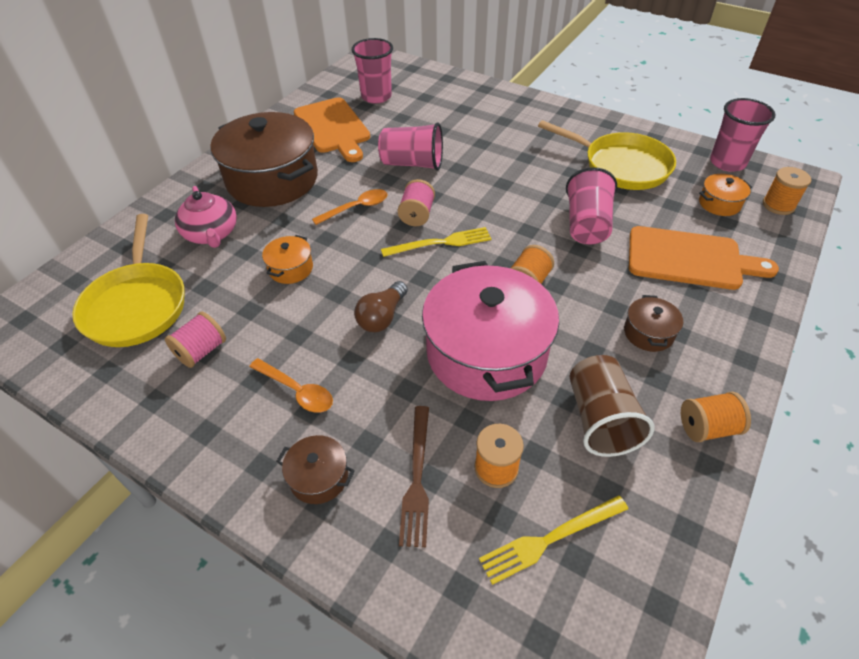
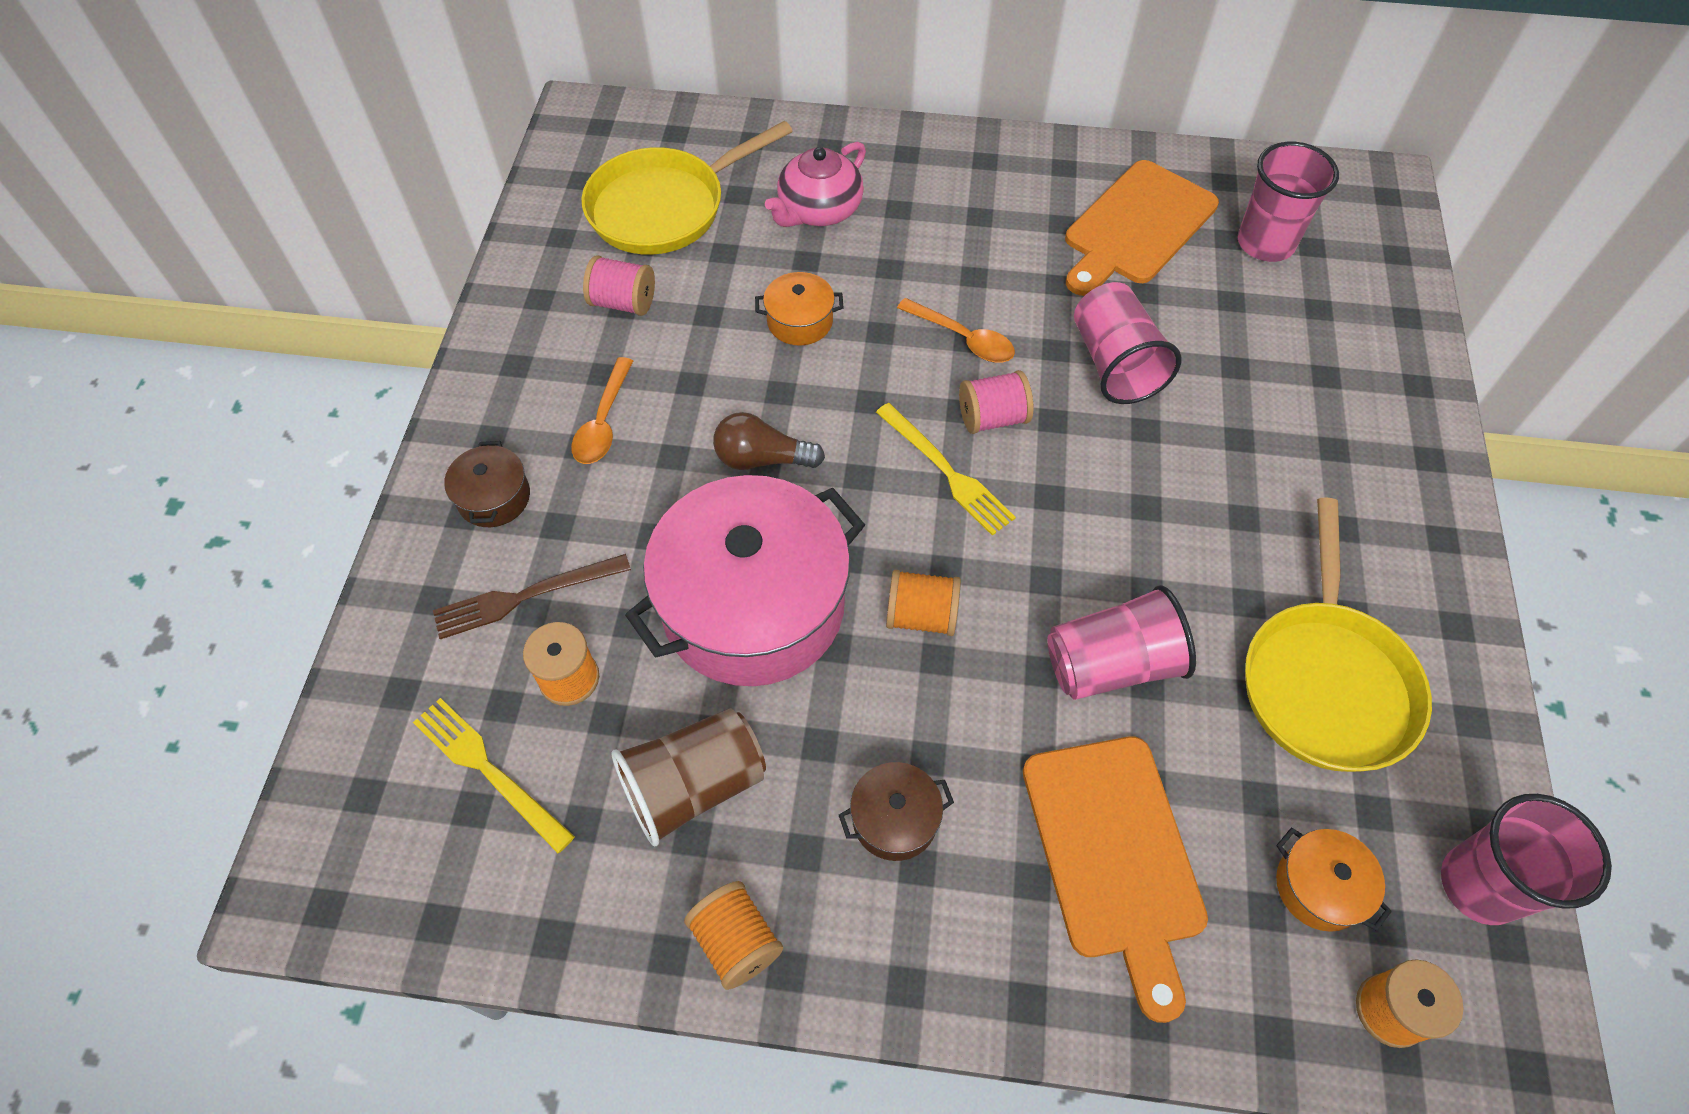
camera: 65 degrees right, 10 degrees up
brown pot [210,112,318,207] -> none

